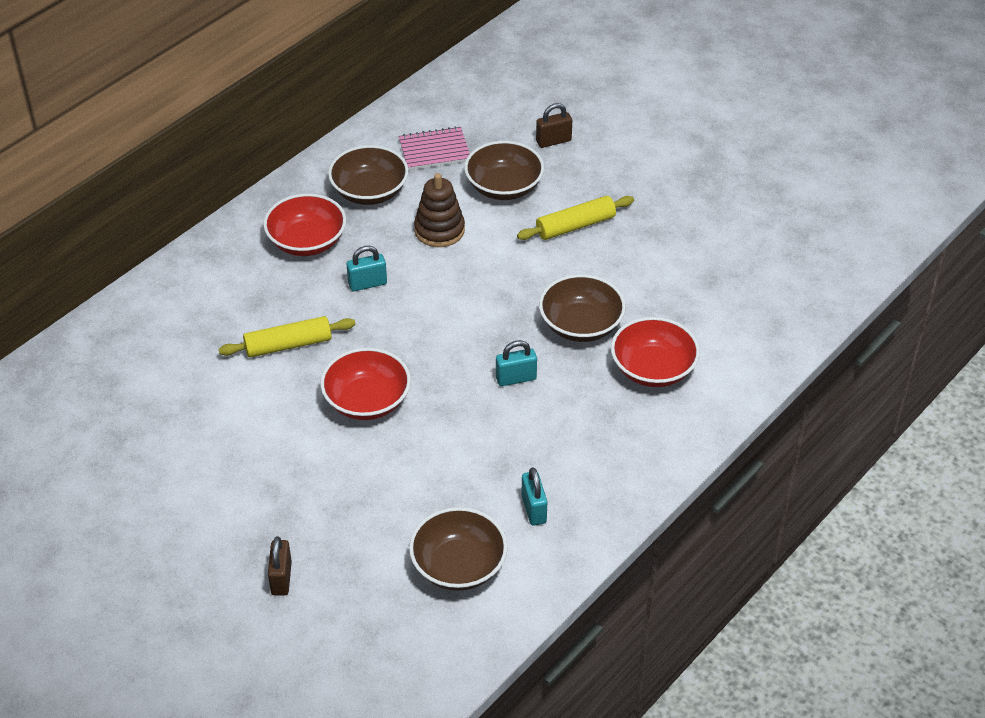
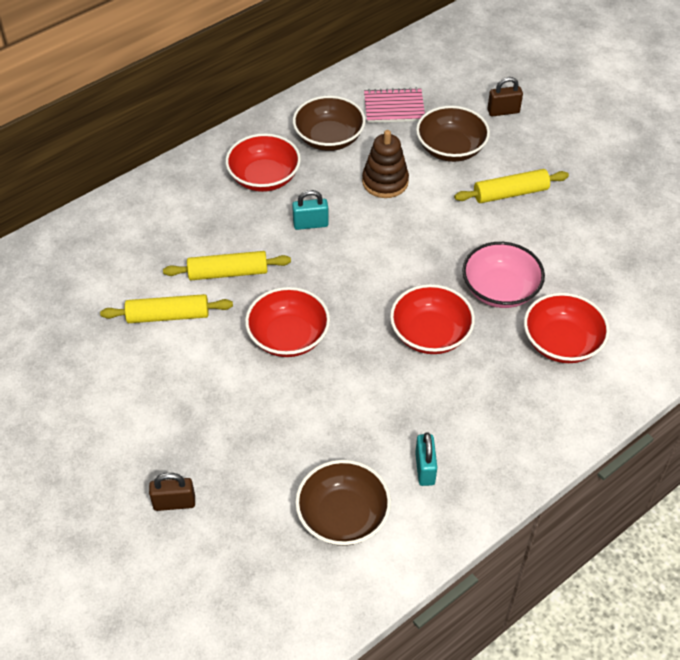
camera: 10 degrees right, 5 degrees up
brown padlock [268,537,292,595] -> brown padlock turned 75 degrees clockwise [149,473,195,511]
turquoise padlock [496,340,537,386] -> red bowl [390,284,475,354]
brown bowl [539,274,626,342] -> pink bowl [462,242,545,308]
none -> yellow rolling pin [100,294,233,323]

